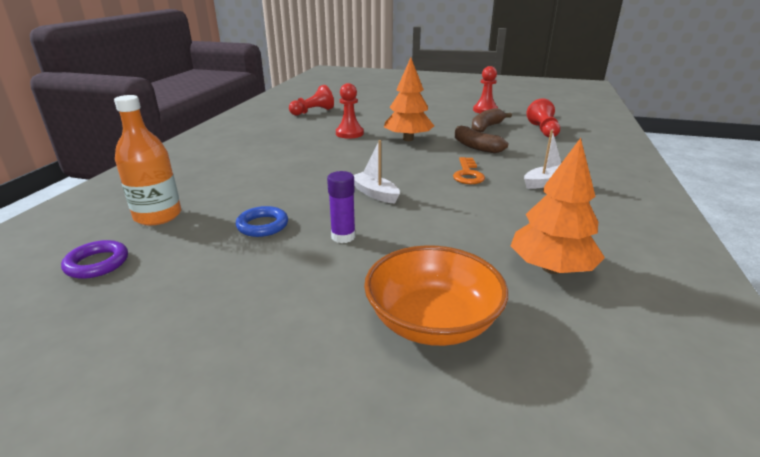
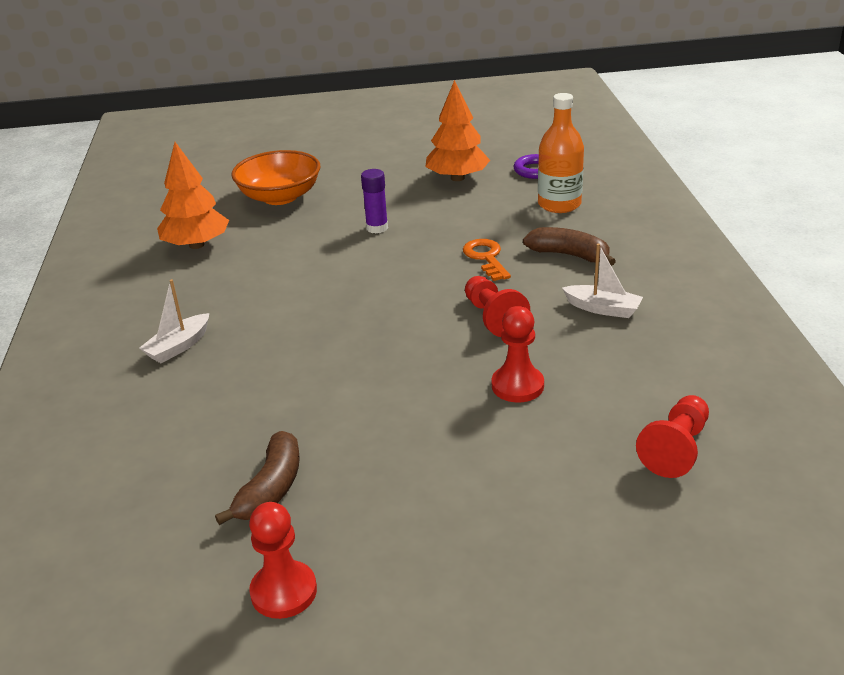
camera: 160 degrees right, 5 degrees up
blue ring [236,206,288,237] -> none
white boat [353,140,400,204] -> white boat moved to [562,244,643,318]
orange tree [384,57,434,141] -> orange tree moved to [426,80,490,181]
orange key [453,157,485,184] -> orange key moved to [463,239,511,281]
brown banana [455,126,508,153] -> brown banana moved to [523,227,616,266]
red pawn [526,98,560,138] -> red pawn moved to [465,276,530,337]

